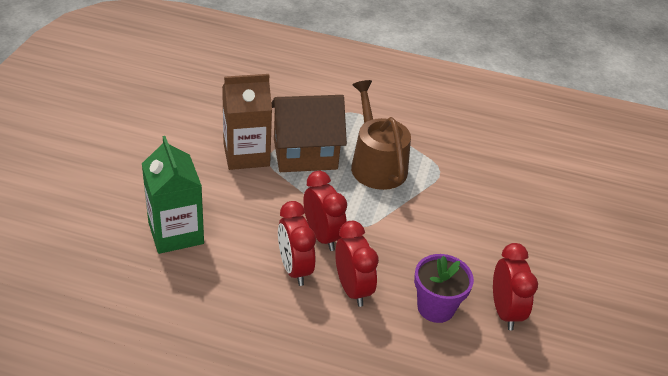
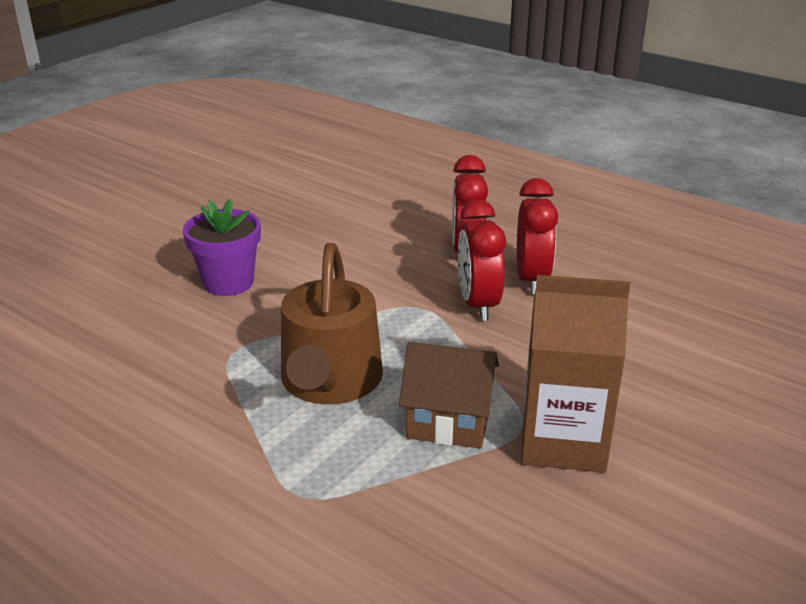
camera: 155 degrees left, 10 degrees down
green carton [142,136,204,254] -> none
brown house [272,95,347,172] -> brown house [399,342,499,449], size x0.66
purple flower pot [414,254,474,323] -> purple flower pot moved to [183,199,261,296]
red clock [493,243,538,330] -> none

